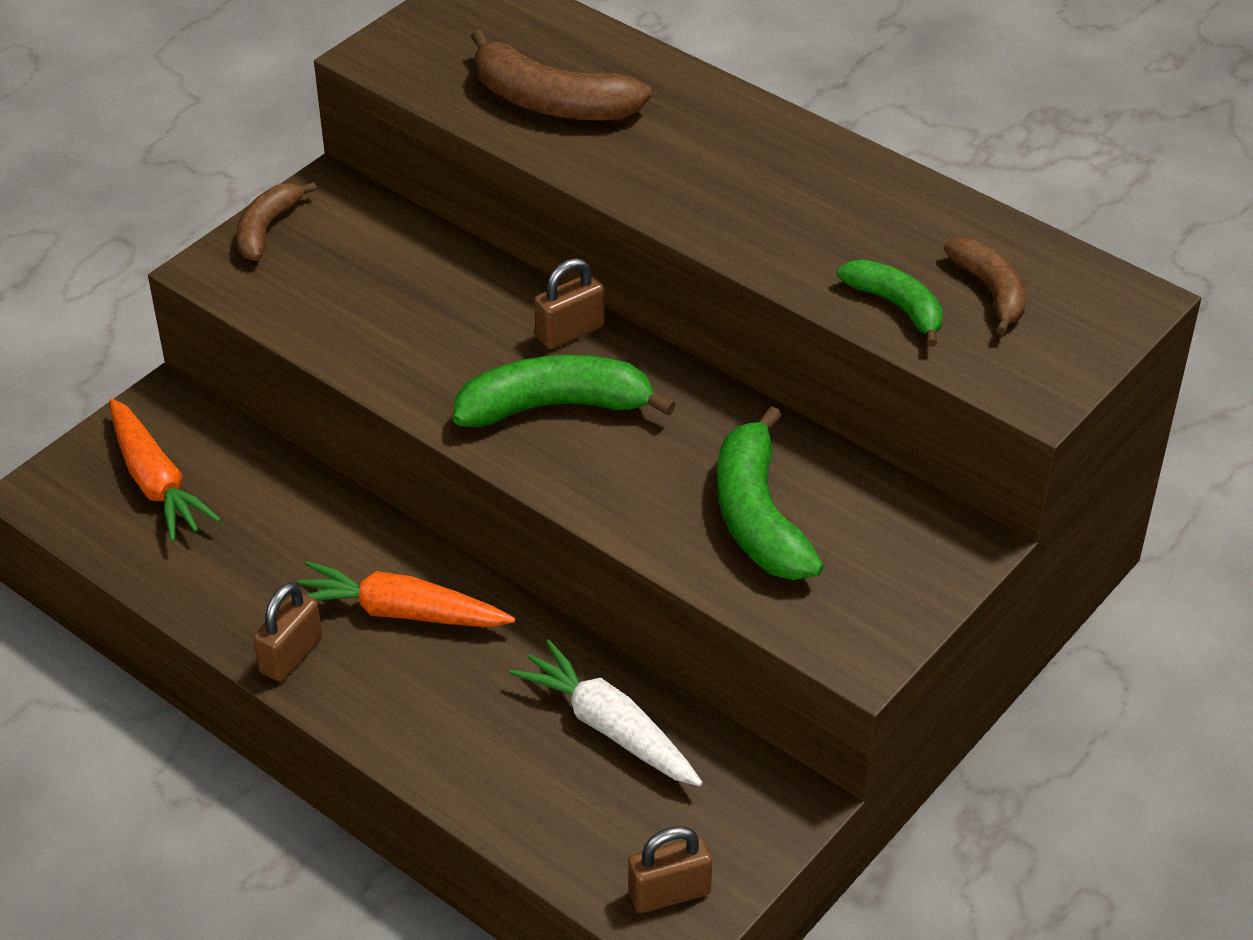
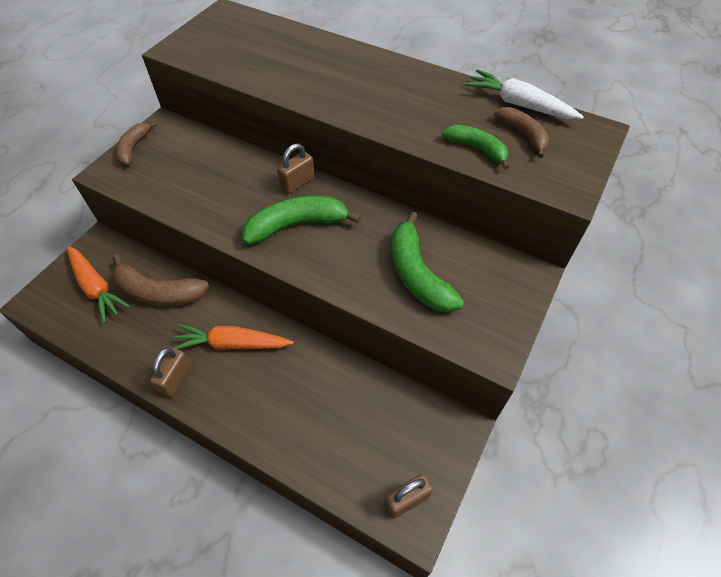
camera: 10 degrees left, 10 degrees up
brown banana [471,30,652,121] -> brown banana moved to [112,254,209,306]
white carrot [509,639,703,786] -> white carrot moved to [465,69,584,119]

